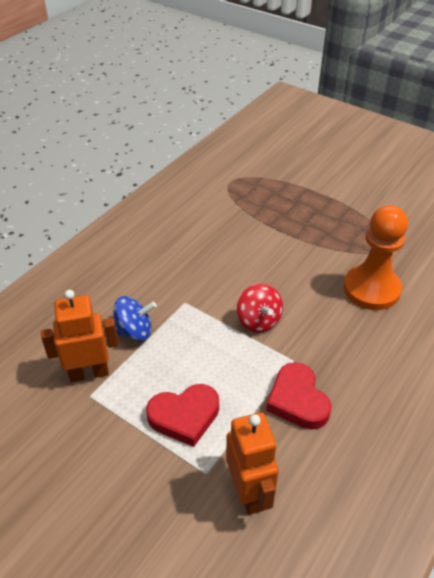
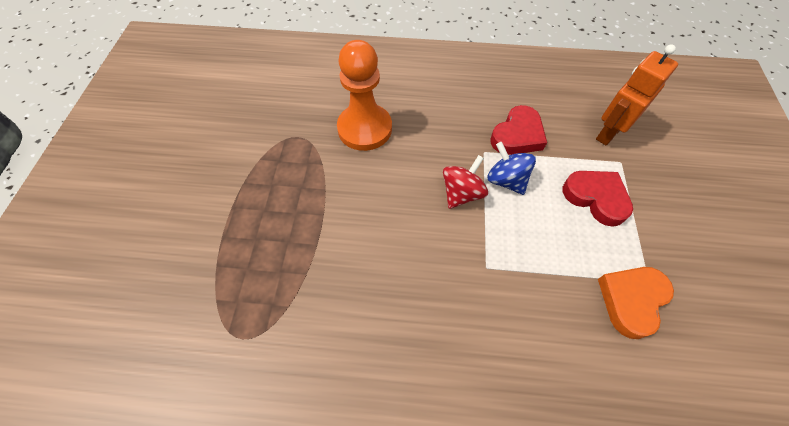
camera: 120 degrees left, 15 degrees up
orange robot [41,290,119,382] -> orange heart [598,267,674,339]
blue spinning top [113,296,157,341] -> blue spinning top moved to [487,142,536,195]

